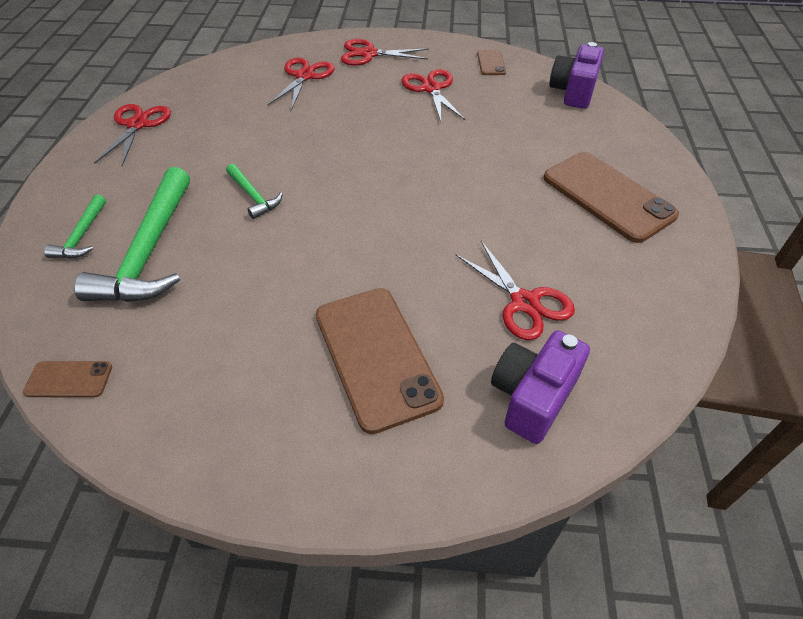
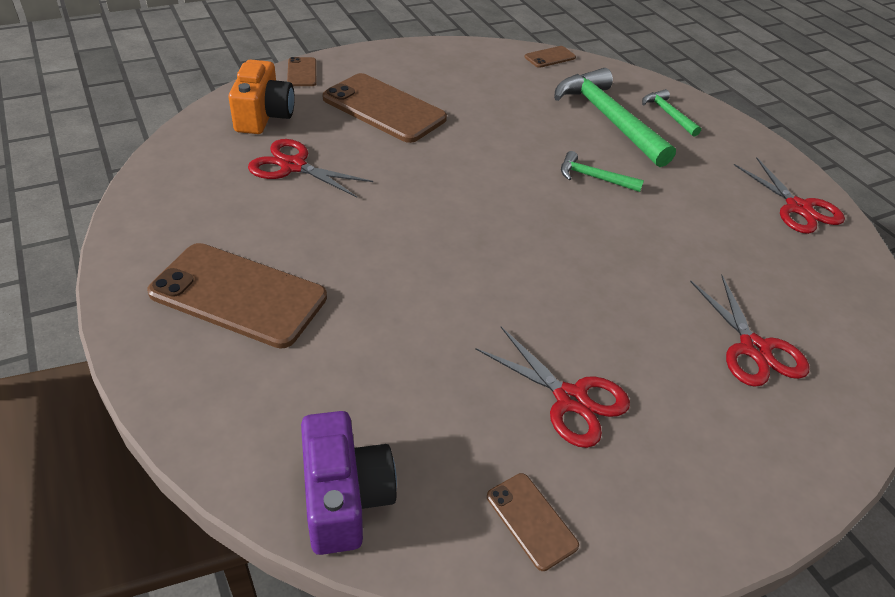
camera: 145 degrees right, 5 degrees down
red scissors [341,39,429,66] -> none
purple camera [491,330,590,444] -> orange camera [228,60,295,134]
none -> brown phone [287,57,316,86]

